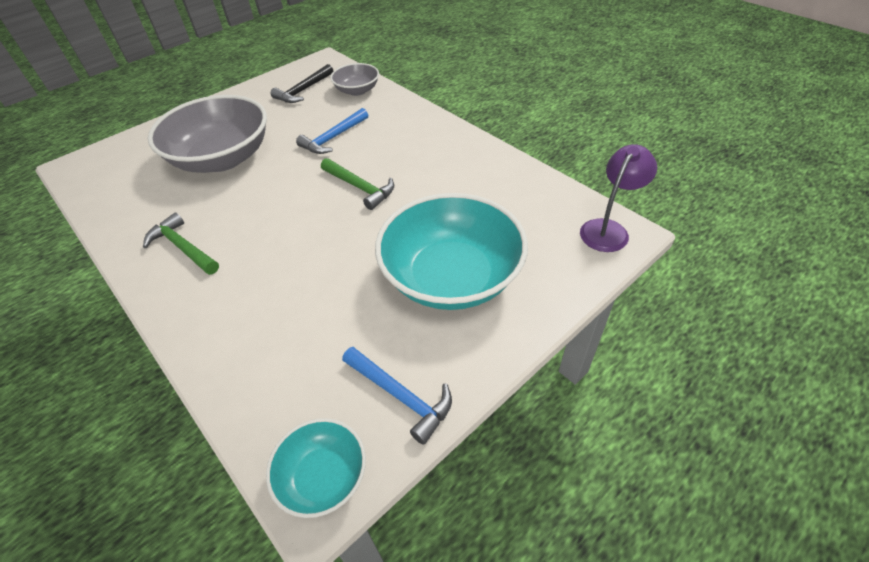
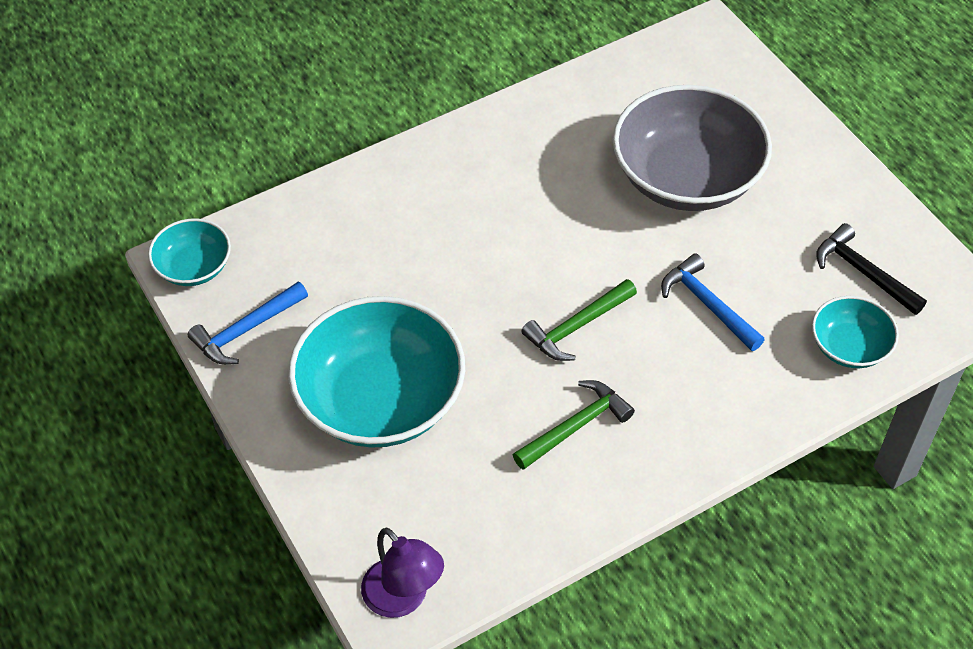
camera: 100 degrees right, 5 degrees up
green hammer [143,212,219,275] -> green hammer moved to [513,380,635,470]
grey bowl [330,63,379,96] -> turquoise bowl [812,296,899,368]

